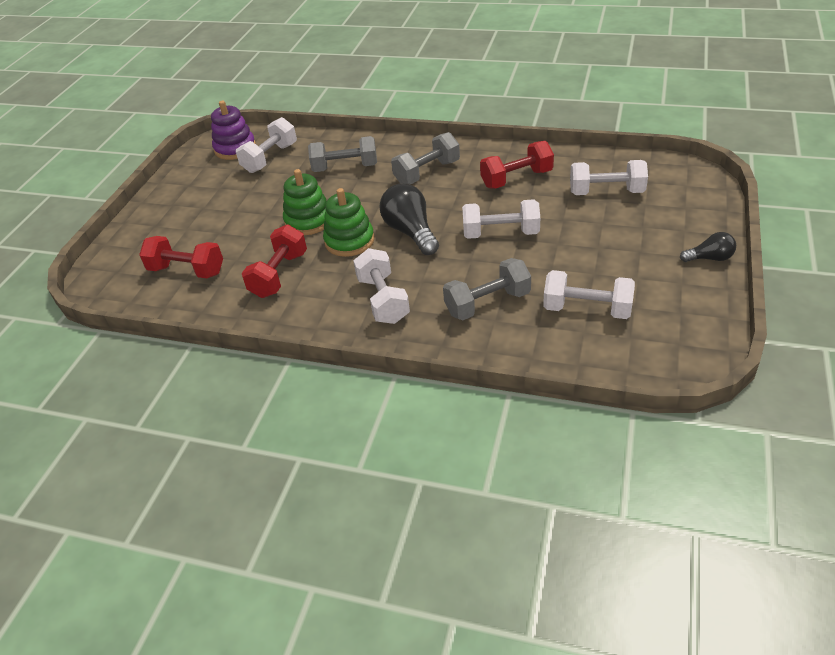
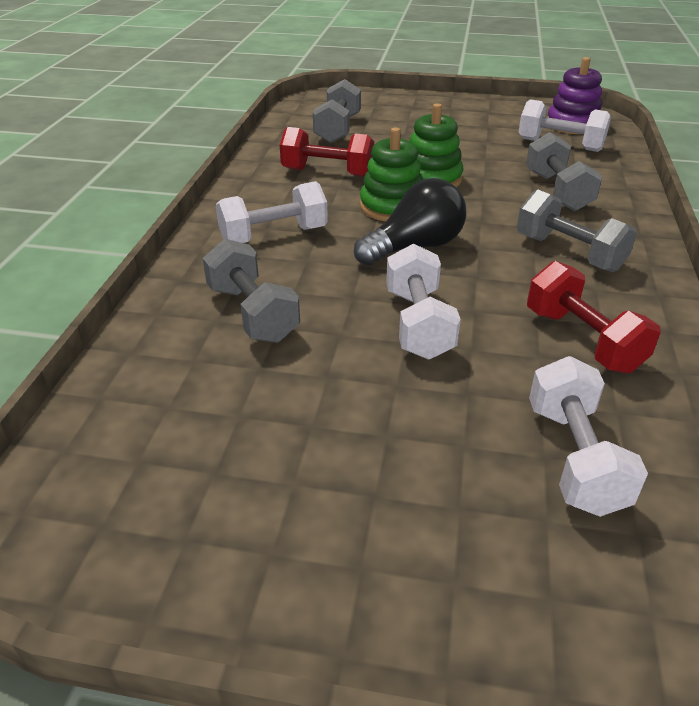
camera: 80 degrees right, 5 degrees down
red dumbbell [139,236,223,278] -> grey dumbbell [313,79,361,143]
white dumbbell [543,270,635,319] -> none
black light bulb [680,232,736,262] -> none

